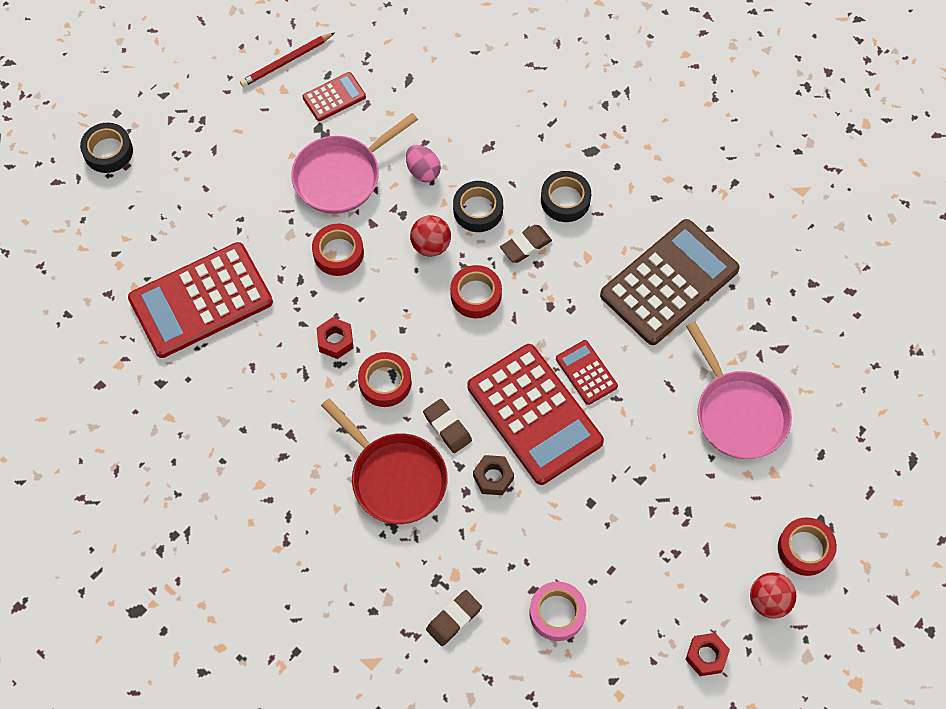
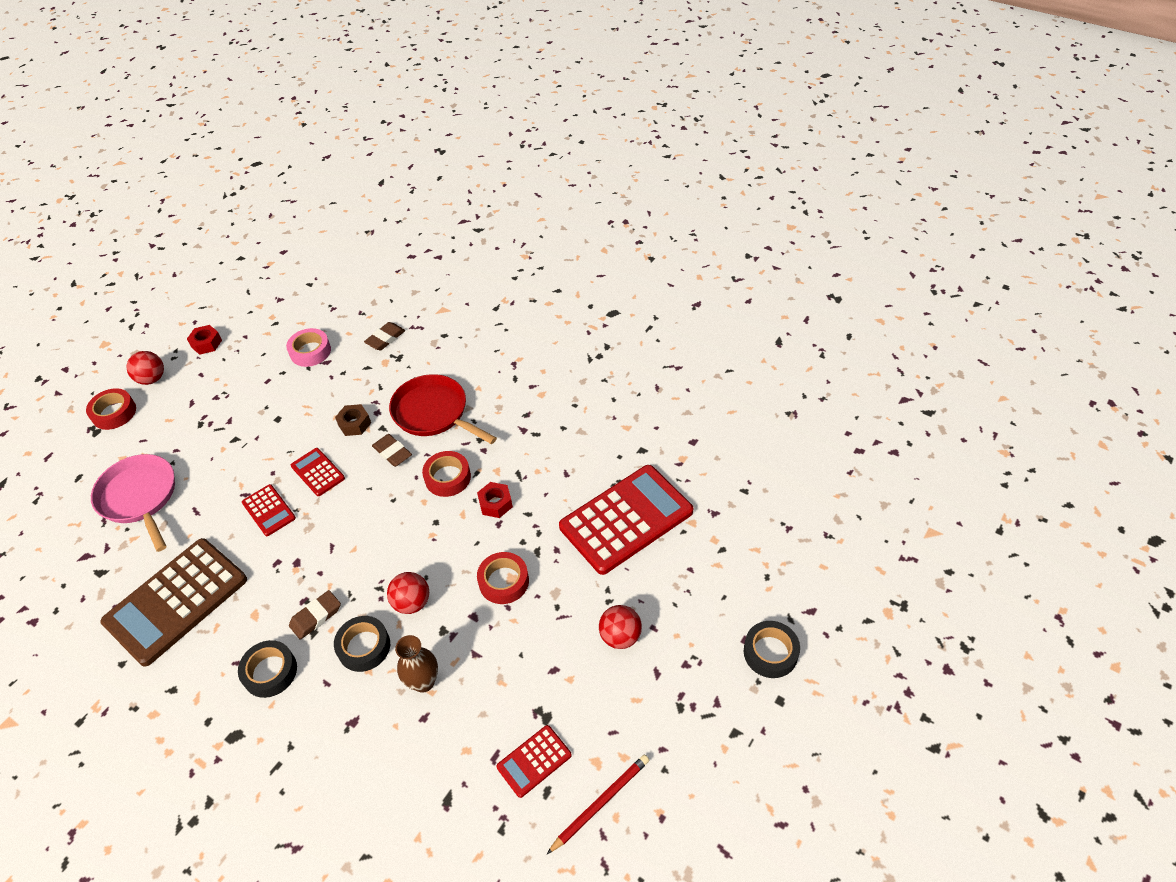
camera: 175 degrees right, 15 degrees down
pink pan [291,113,418,214] -> none
pink egg [406,145,441,182] -> brown vase [395,635,438,693]
red tape [450,265,502,318] -> none
red calculator [468,344,604,485] -> red calculator [291,448,345,496], size x0.47
none -> red ball [599,605,642,649]

